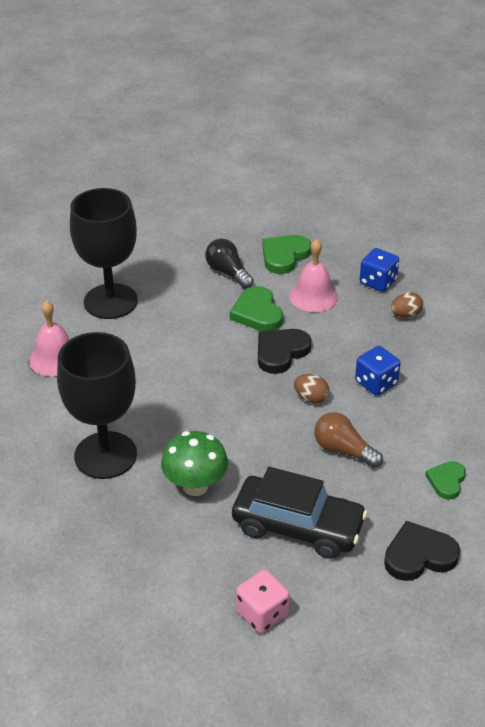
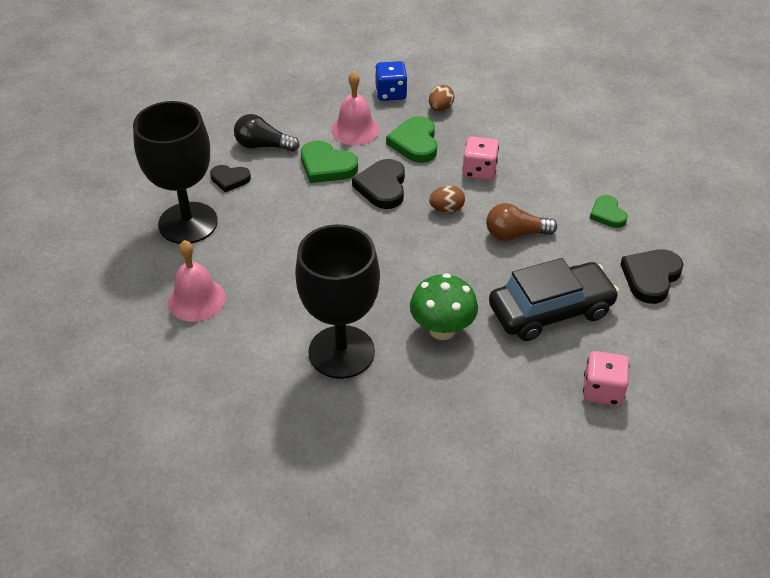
camera: 40 degrees left, 5 degrees up
green heart [262,235,311,274] -> green heart moved to [386,116,437,163]
blue dice [355,346,401,396] -> pink dice [462,136,499,180]
none -> black heart [210,165,251,192]

